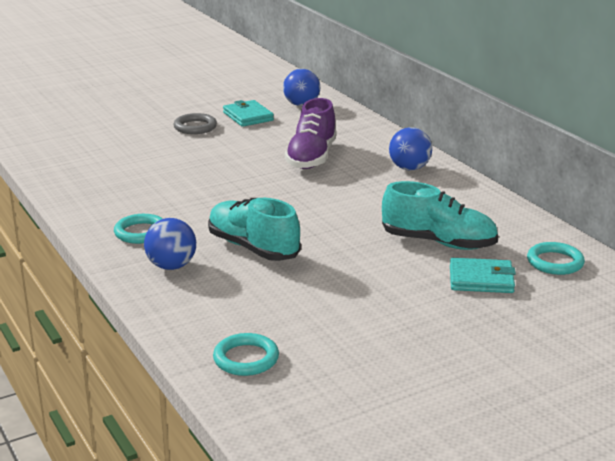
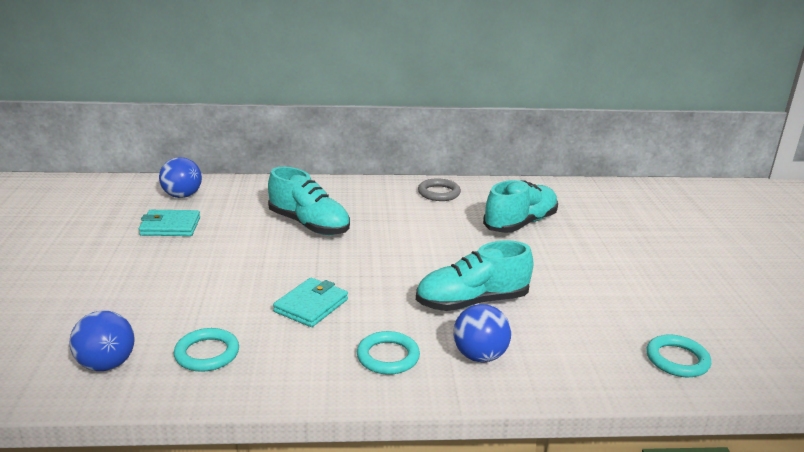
camera: 65 degrees left, 0 degrees up
grey ring [174,113,217,134] -> grey ring moved to [418,178,461,201]
purple shoe [285,98,336,169] -> turquoise shoe [268,167,350,235]
blue ball [389,127,432,171] -> blue ball moved to [69,310,135,371]
turquoise wallet [450,258,516,293] -> turquoise wallet moved to [273,278,348,327]
turquoise ring [527,242,585,275] -> turquoise ring moved to [174,328,239,372]

